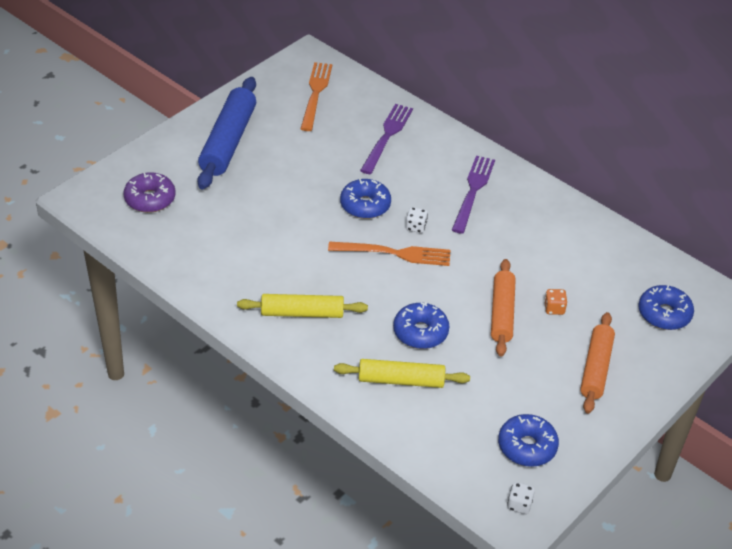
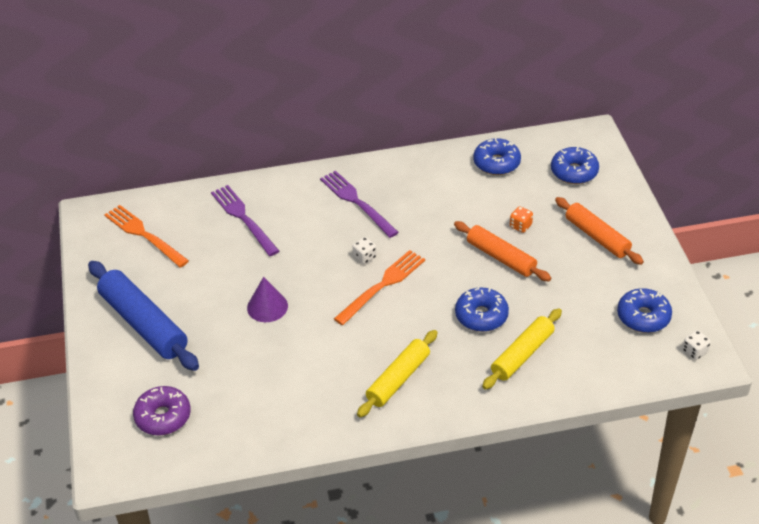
camera: 50 degrees left, 0 degrees up
blue donut [340,179,391,219] -> blue donut moved to [473,138,521,175]
none -> purple cone [247,277,288,322]

